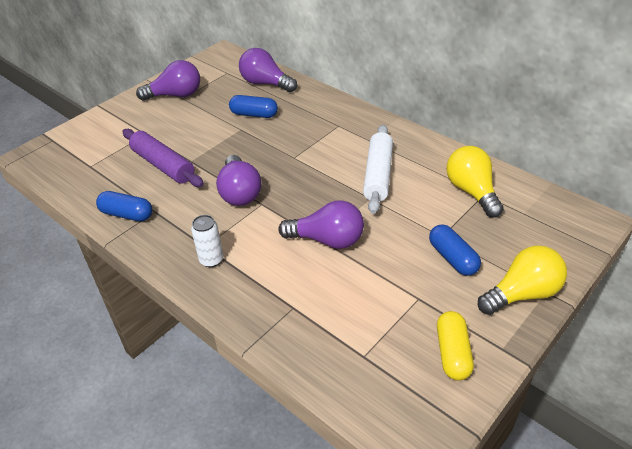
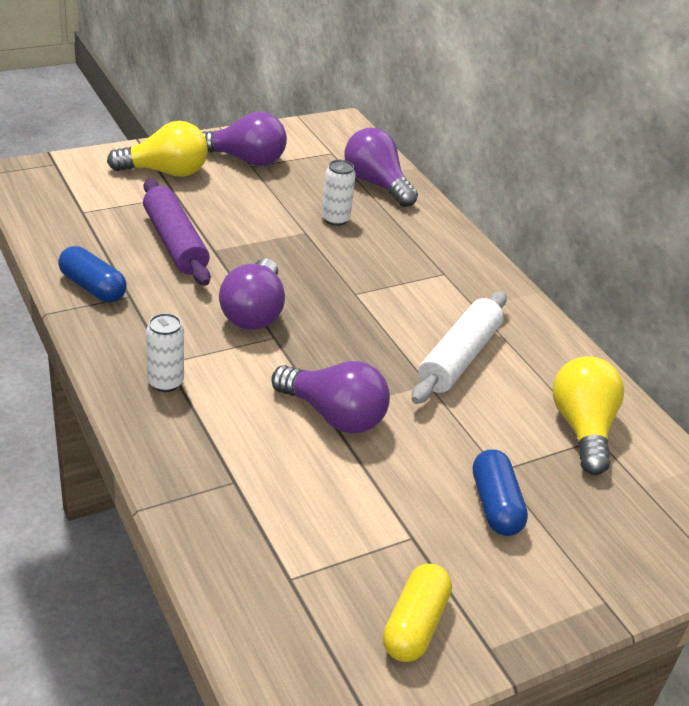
camera: 15 degrees right, 5 degrees down
blue capsule [229,95,278,118] -> white can [322,160,356,226]
yellow light bulb [478,245,567,315] -> yellow light bulb moved to [107,121,208,177]

